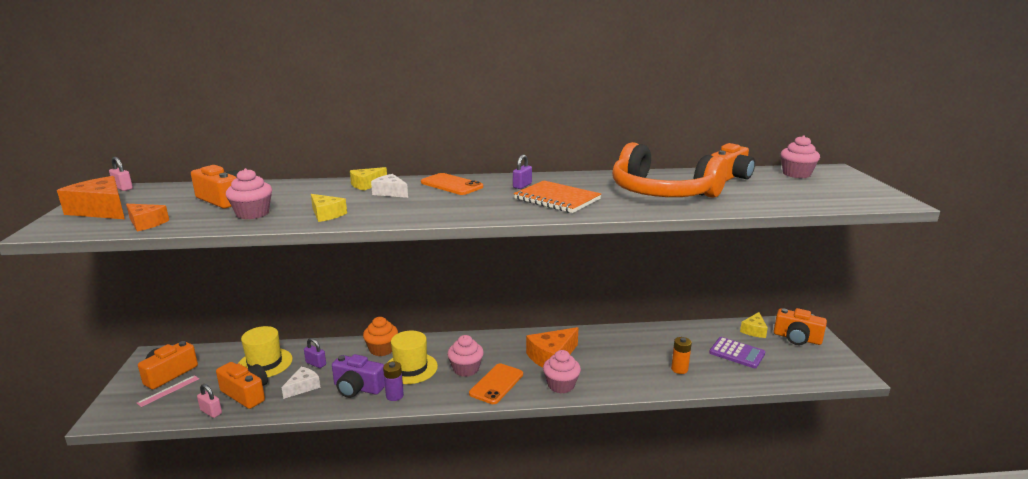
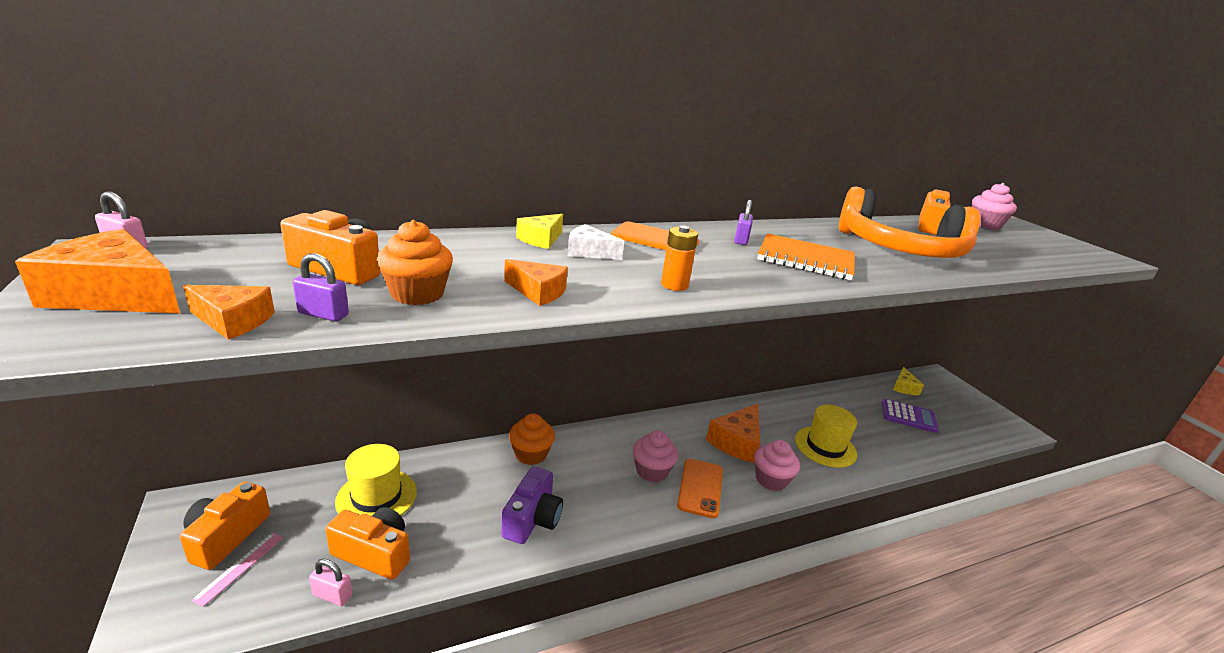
camera: 20 degrees left, 5 degrees up
pink cupcake [226,168,272,219] -> orange cupcake [377,220,453,305]
white cheese [282,367,320,399] -> none
purple padlock [304,338,326,368] -> purple padlock moved to [293,253,349,322]
yellow cheese [311,194,347,222] -> orange cheese [504,259,568,306]
purple camera [332,354,385,398] -> purple camera turned 75 degrees counterclockwise [501,467,563,544]
purple battery [383,361,404,401] -> none
yellow hat [387,331,438,384] -> yellow hat moved to [795,405,857,468]
orange battery [671,337,692,374] -> orange battery moved to [661,225,698,291]
orange camera [774,308,827,345] -> none

